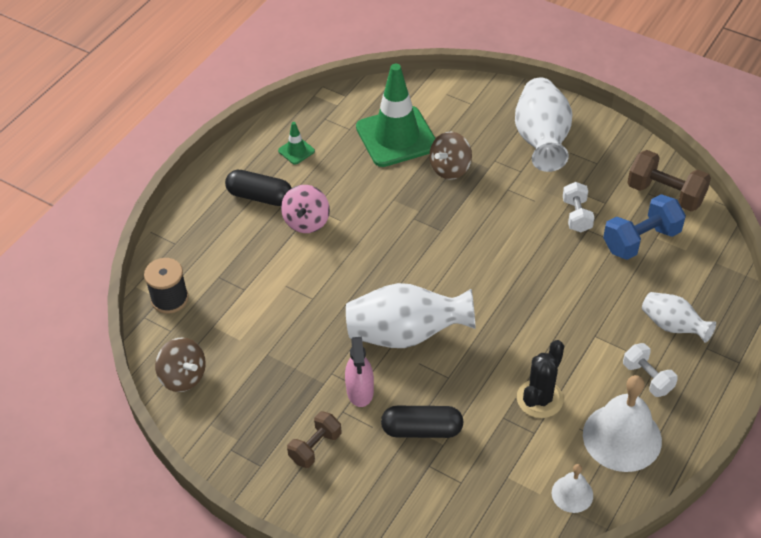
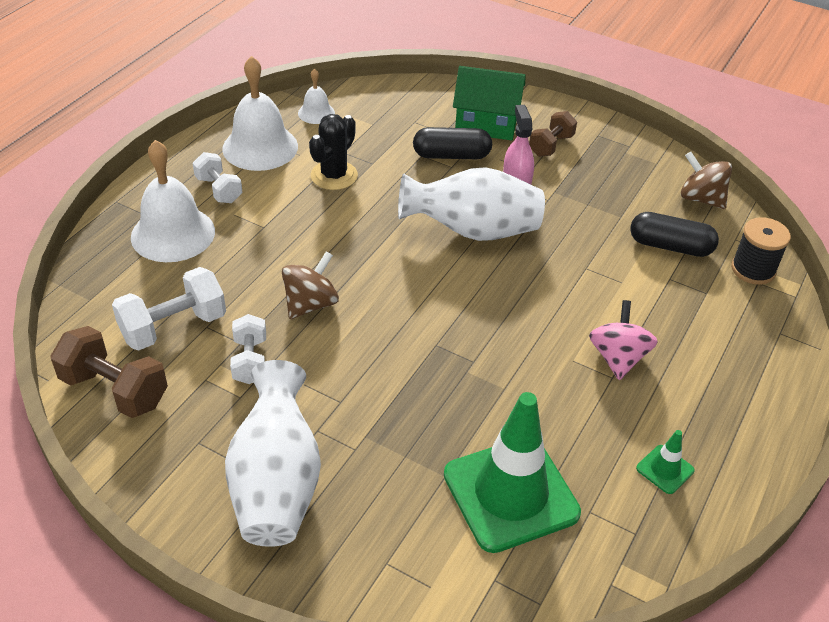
camera: 175 degrees right, 5 degrees down
black capsule [225,170,292,206] -> black capsule moved to [630,212,719,257]
brown spinning top [429,132,472,180] -> brown spinning top moved to [282,251,339,319]
blue dumbbell [603,194,686,260] -> white dumbbell [112,267,226,351]
white vase [642,292,716,343] -> white bell [131,140,215,262]
none -> green house [453,66,525,140]

